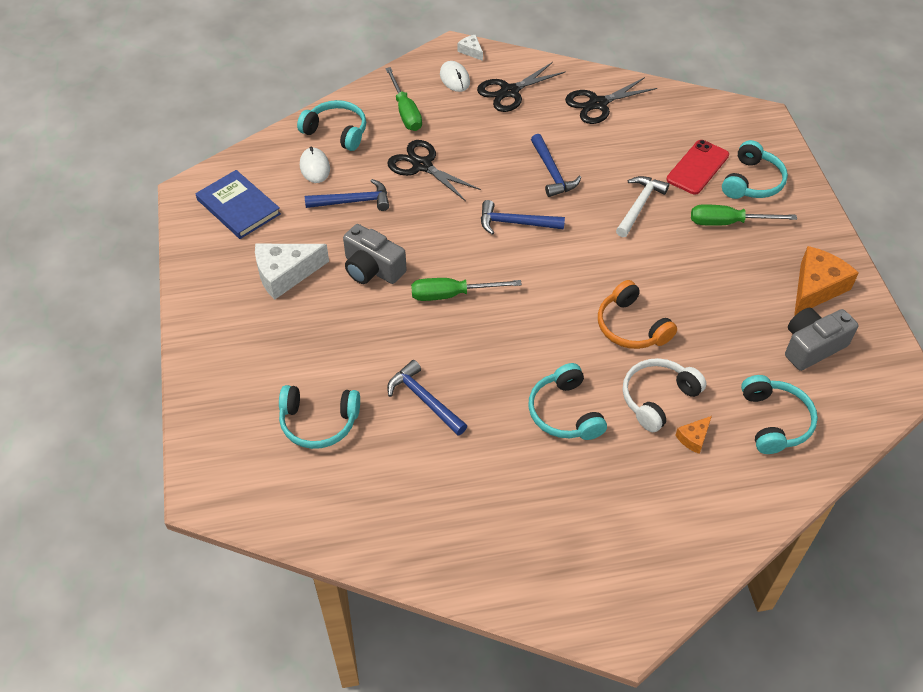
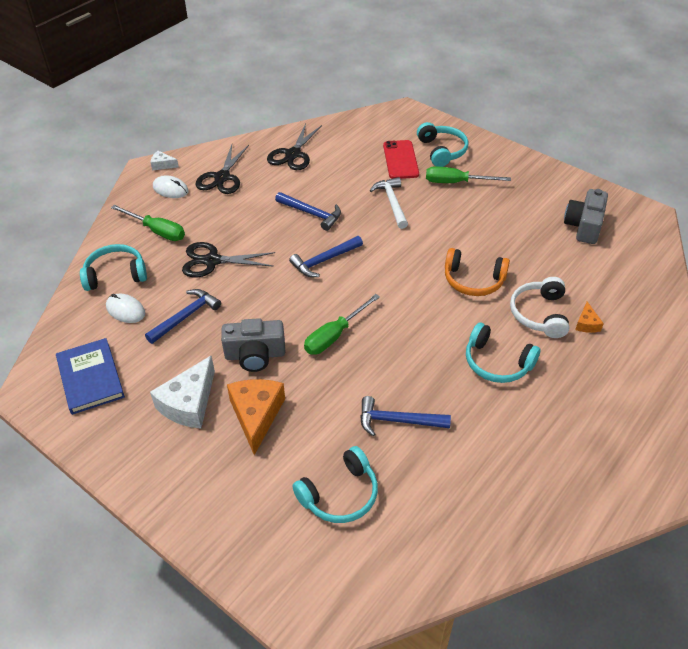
camera: 40 degrees left, 5 degrees down
blue book [196,170,281,239] -> blue book turned 60 degrees clockwise [56,338,125,415]
green screwdriver [691,204,797,226] -> green screwdriver turned 45 degrees clockwise [426,167,511,183]
turquoise headphones [741,375,818,454] -> none
orange cheese [794,246,859,316] -> orange cheese moved to [227,379,285,455]

